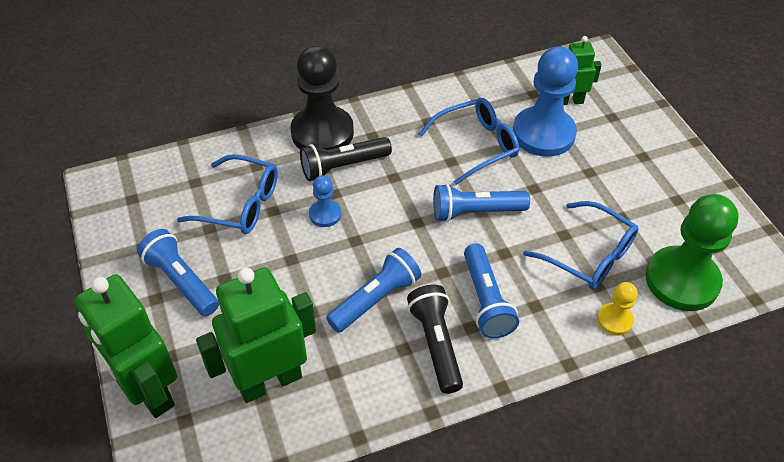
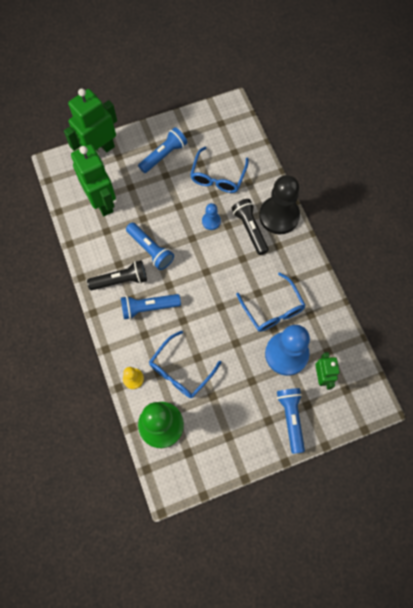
camera: 90 degrees right, 20 degrees up
blue flashlight [433,183,530,222] -> blue flashlight moved to [277,388,305,454]

